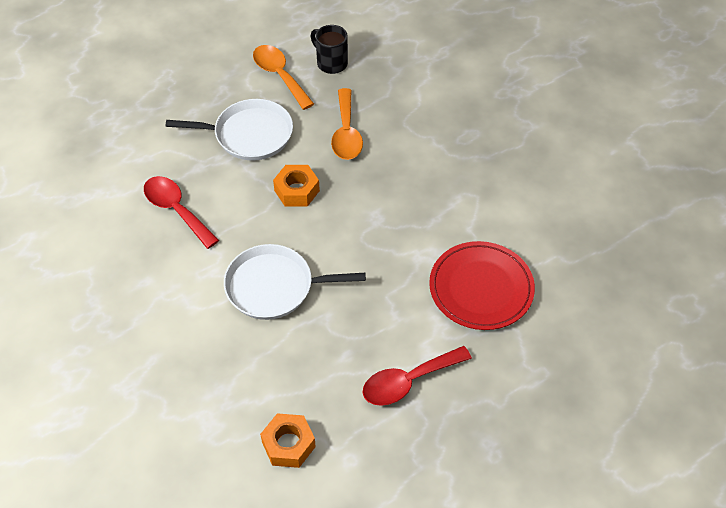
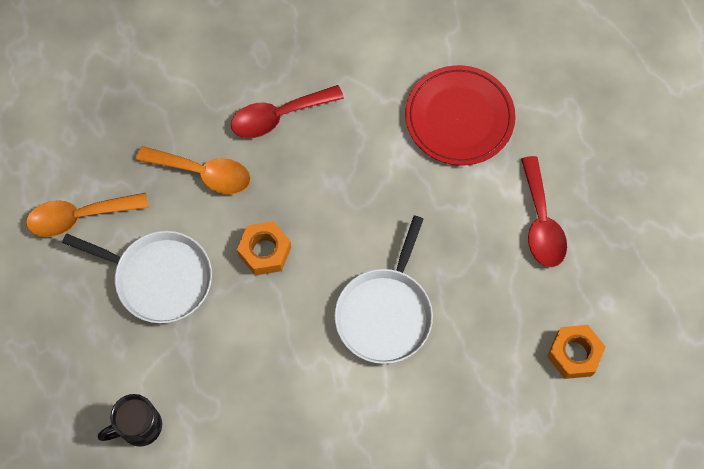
camera: 70 degrees left, 15 degrees up
red spoon [144,176,219,249] -> red spoon moved to [231,85,344,138]
white pan [166,99,293,161] -> white pan turned 90 degrees clockwise [62,231,212,323]
black mug [311,25,348,74] -> black mug moved to [98,394,162,447]

